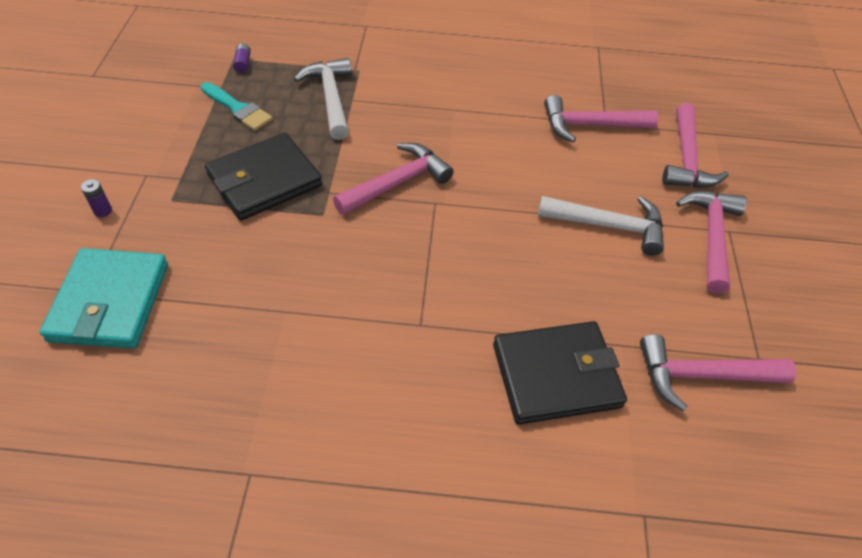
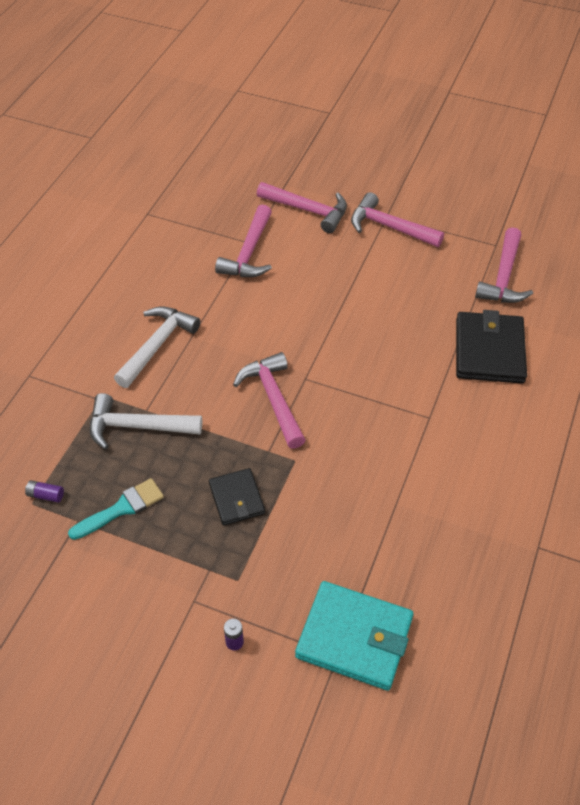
camera: 70 degrees left, 0 degrees up
black wallet [205,133,322,221] -> black wallet [209,468,265,525], size x0.59
white hammer [538,196,664,256] -> white hammer moved to [114,306,200,388]

